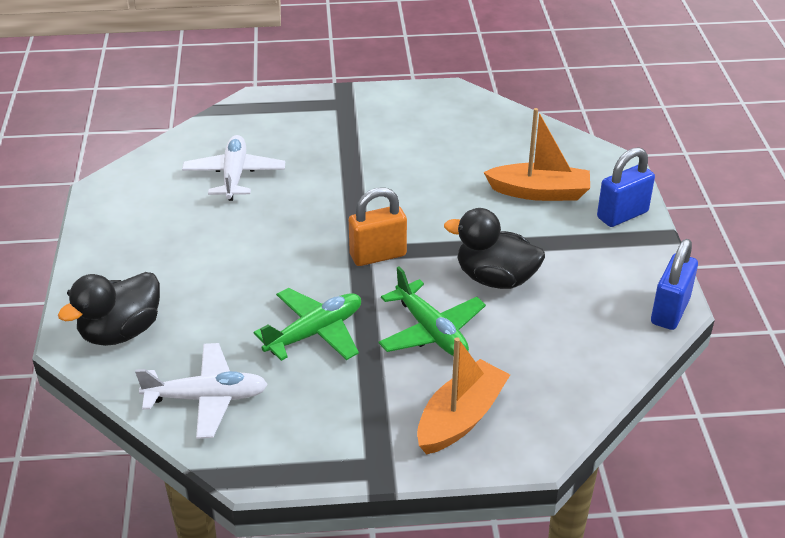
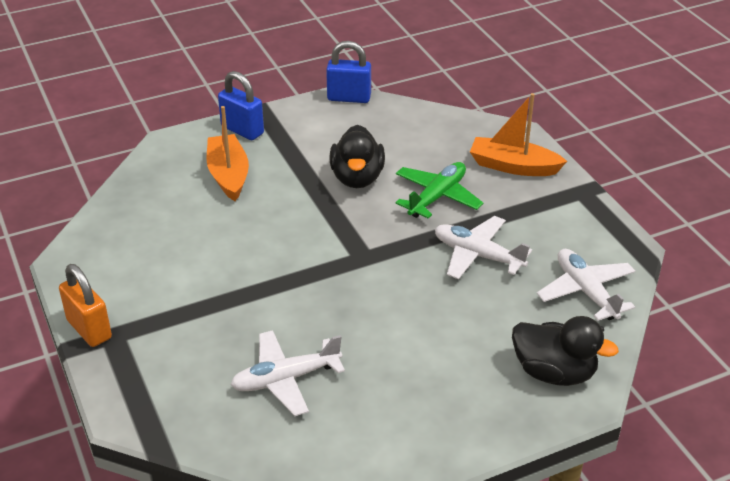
camera: 110 degrees left, 0 degrees up
green plane [254,288,361,361] -> white plane [435,216,532,280]
orange padlock [349,187,407,266] -> orange padlock moved to [59,264,112,347]

